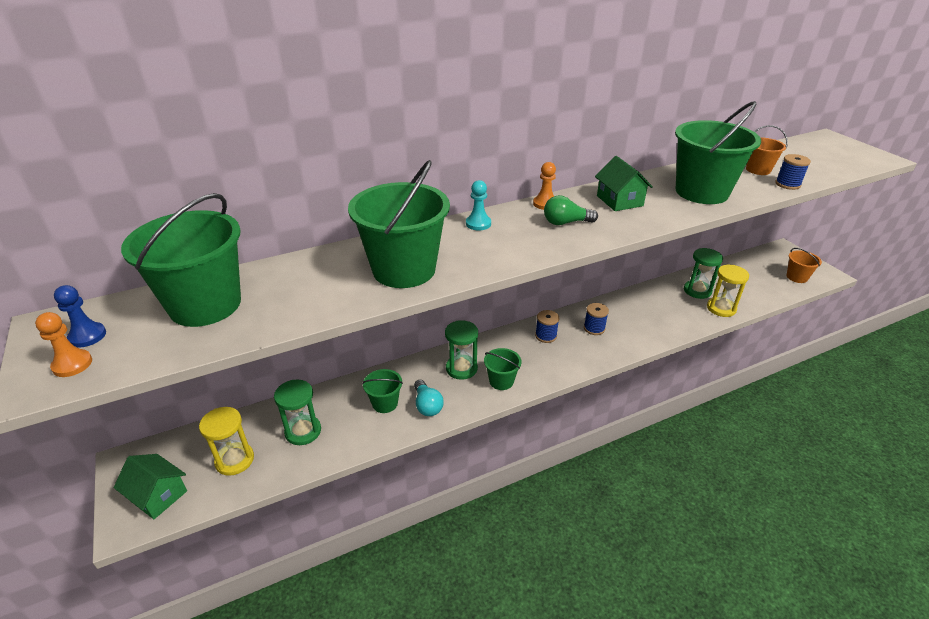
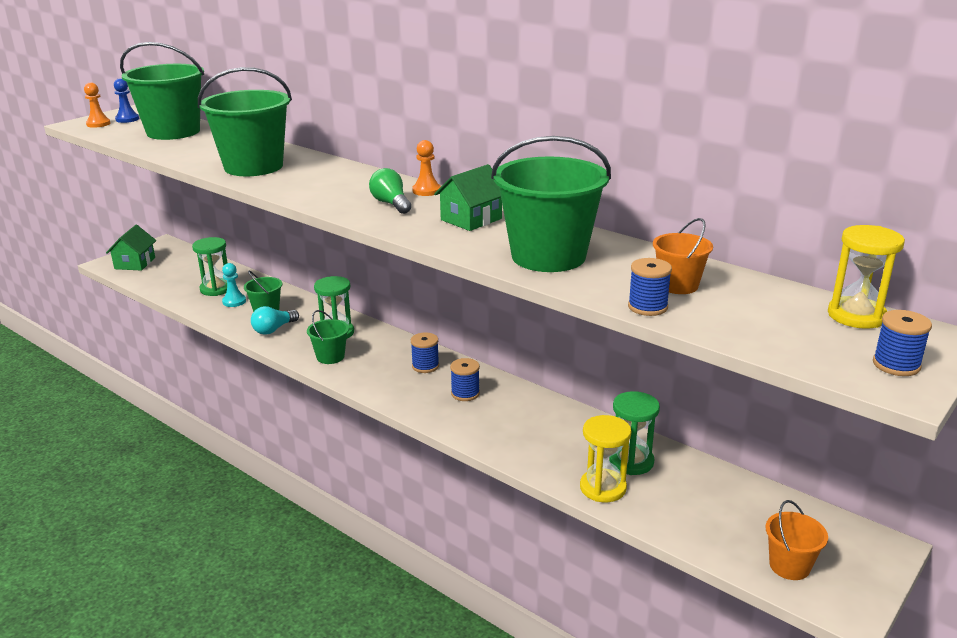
camera: 65 degrees right, 10 degrees down
yellow hourglass [199,407,254,476] -> yellow hourglass moved to [828,225,905,329]
turquoise pawn [466,180,491,230] -> turquoise pawn moved to [222,263,246,307]
none -> blue spool [873,310,932,376]

